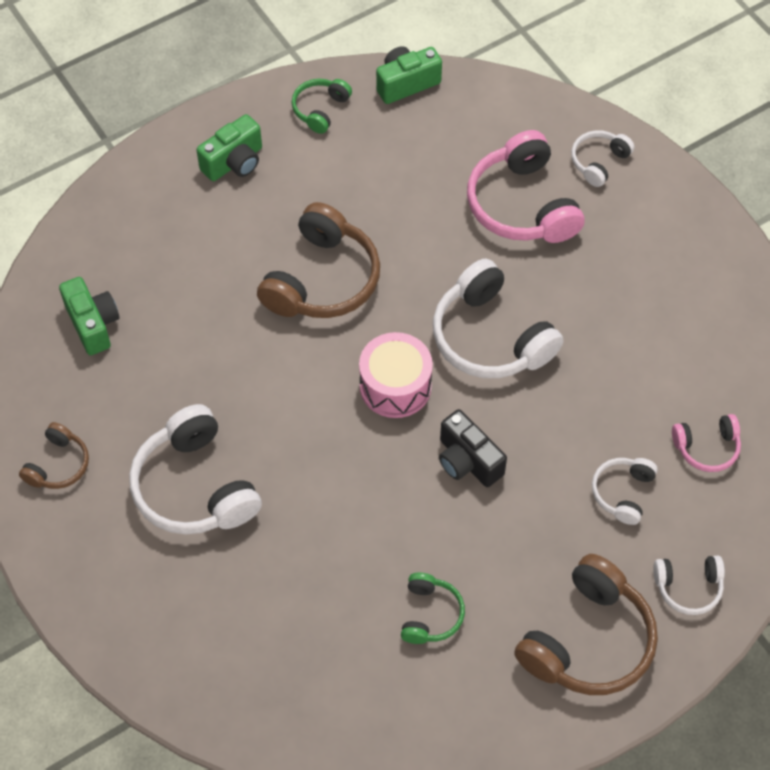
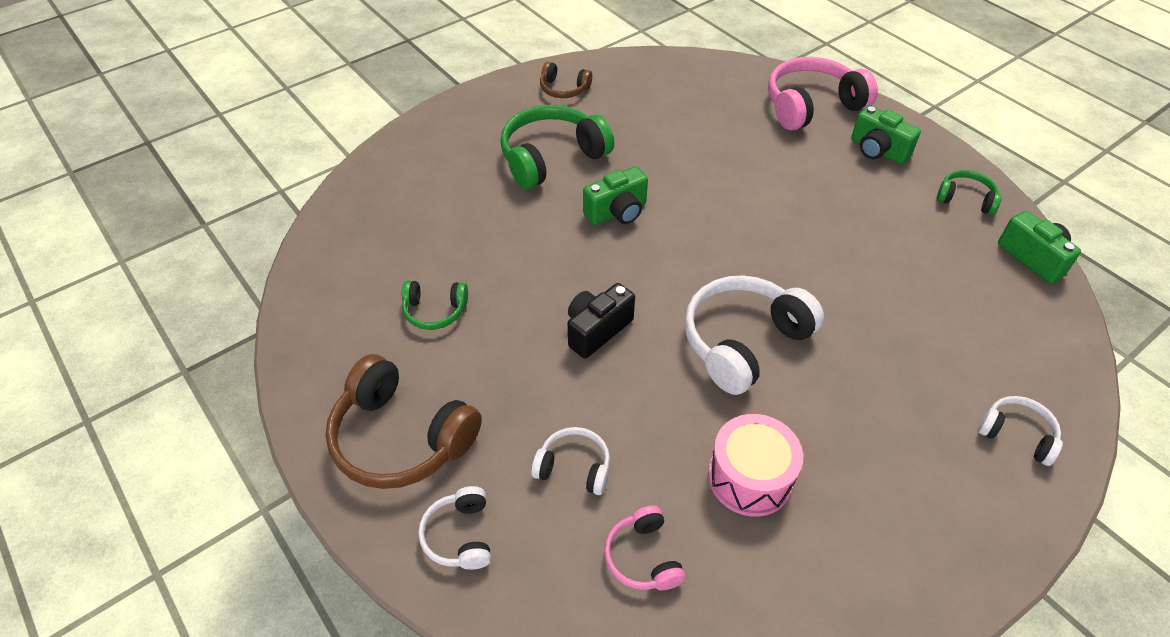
camera: 85 degrees right, 10 degrees down
green camera [59,277,119,355] -> green camera moved to [583,166,648,225]
white headphones [129,404,262,535] -> green headphones [500,105,614,189]
brown headphones [257,202,380,318] -> none
pink drum [359,332,433,418] -> pink drum moved to [708,414,803,517]
pink headphones [467,130,585,243] -> pink headphones moved to [768,57,878,130]

